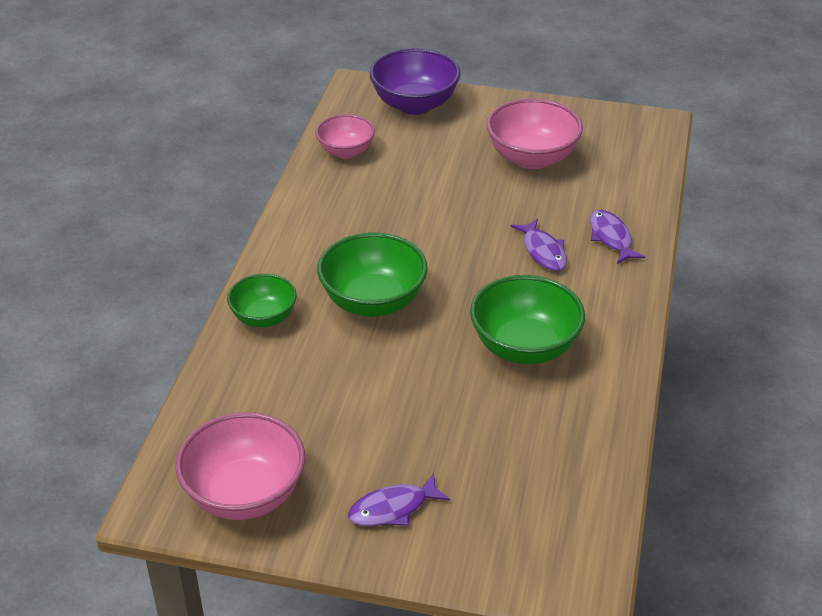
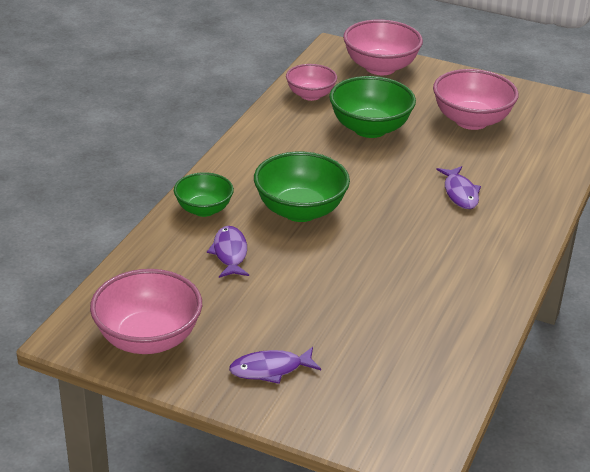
camera: 10 degrees right, 5 degrees down
purple bowl [369,48,461,115] -> pink bowl [343,20,423,75]
green bowl [470,275,585,364] -> green bowl moved to [329,76,416,138]
purple fish [590,210,645,264] -> purple fish moved to [207,226,249,278]

